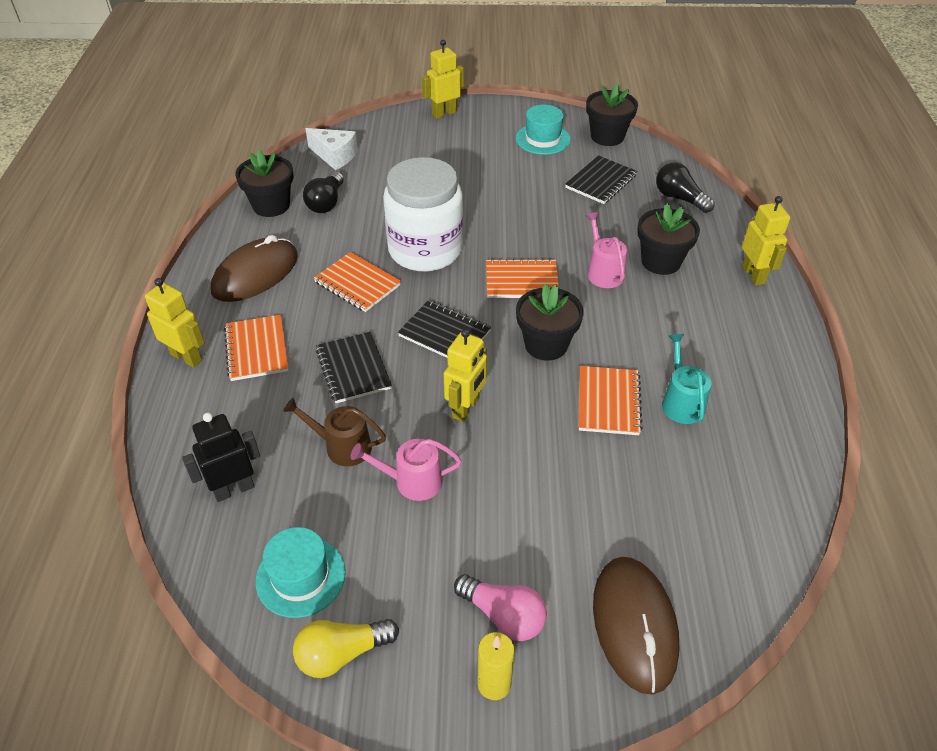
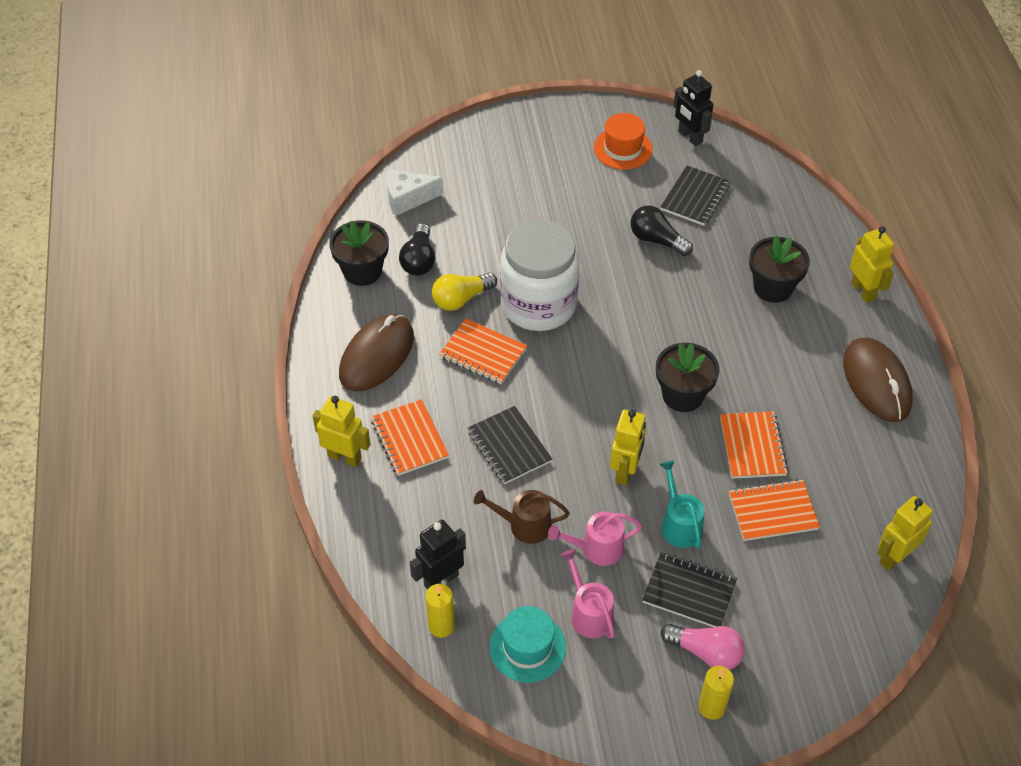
camera: 10 degrees left, 5 degrees up
yellow light bulb [293,619,399,678] -> yellow light bulb moved to [432,273,497,311]
white cheese [305,128,358,170] -> white cheese turned 150 degrees clockwise [387,169,443,216]
black notebook [398,300,491,358] -> black notebook moved to [642,552,737,627]
yellow robot [422,40,464,119] -> yellow robot moved to [877,496,933,571]
orange notebook [486,258,559,298] -> orange notebook moved to [729,479,820,541]
turquoise hat [516,105,570,155] -> orange hat [594,113,653,170]
black flower pot [586,83,638,146] -> black robot [674,70,714,146]
pink watering can [586,212,627,288] -> pink watering can moved to [561,549,615,639]
brown mouse [593,557,679,695] -> brown mouse moved to [843,338,913,422]
black light bulb [656,163,715,213] -> black light bulb moved to [630,206,693,256]
turquoise watering can [662,334,711,424] -> turquoise watering can moved to [660,461,705,549]
none -> yellow candle [425,584,455,638]

